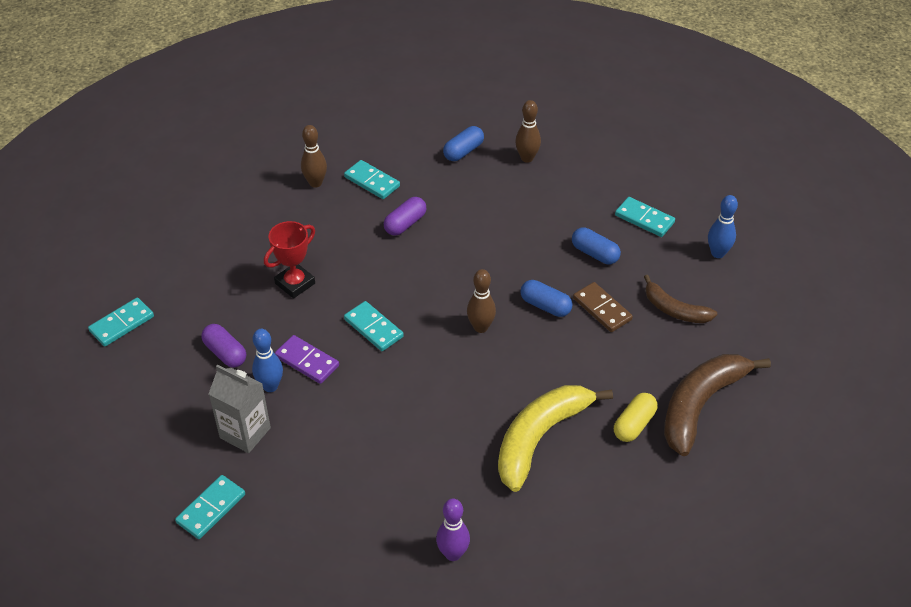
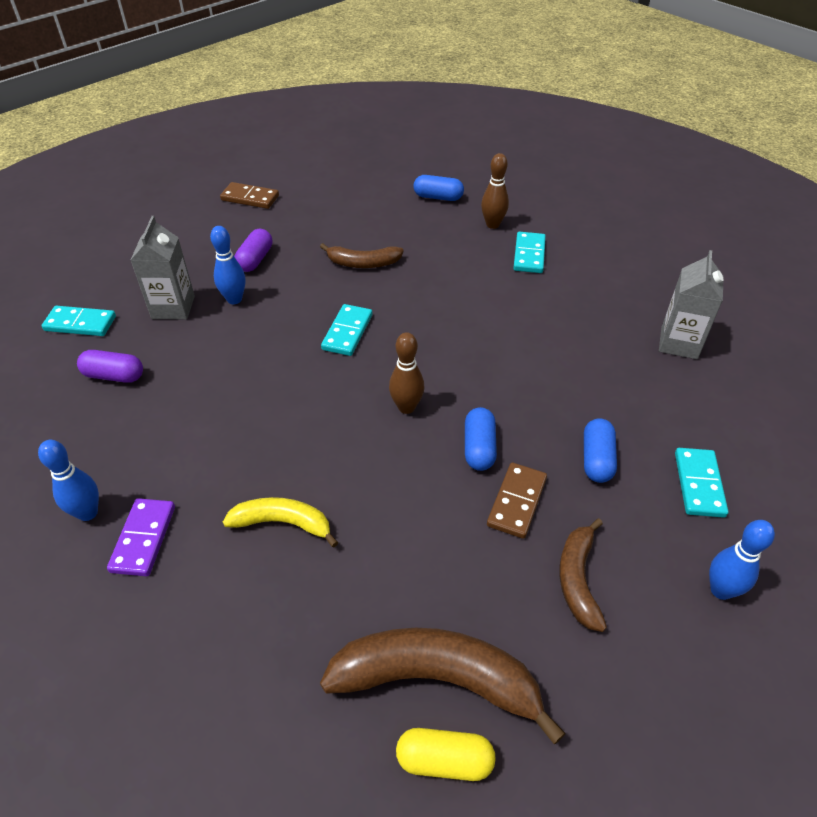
camera: 60 degrees right, 0 degrees up
turquoise domino [88,298,154,347] -> brown domino [220,182,279,209]
red trophy [264,221,315,298] -> brown banana [320,243,404,268]
purple domino [275,335,339,384] -> purple domino moved to [107,498,175,576]
purple capsule [384,197,427,236] -> purple capsule moved to [77,350,143,383]
purple bowling pin [436,499,470,561] -> blue bowling pin [38,439,99,521]
blue capsule [443,126,484,161] -> blue capsule moved to [413,175,464,201]
yellow banana [498,385,613,492] -> yellow banana [223,497,338,548], size x0.58
brown bowling pin [515,100,541,163] -> grey carton [659,250,724,359]
yellow capsule [614,393,658,442] -> yellow capsule moved to [396,728,496,781]

